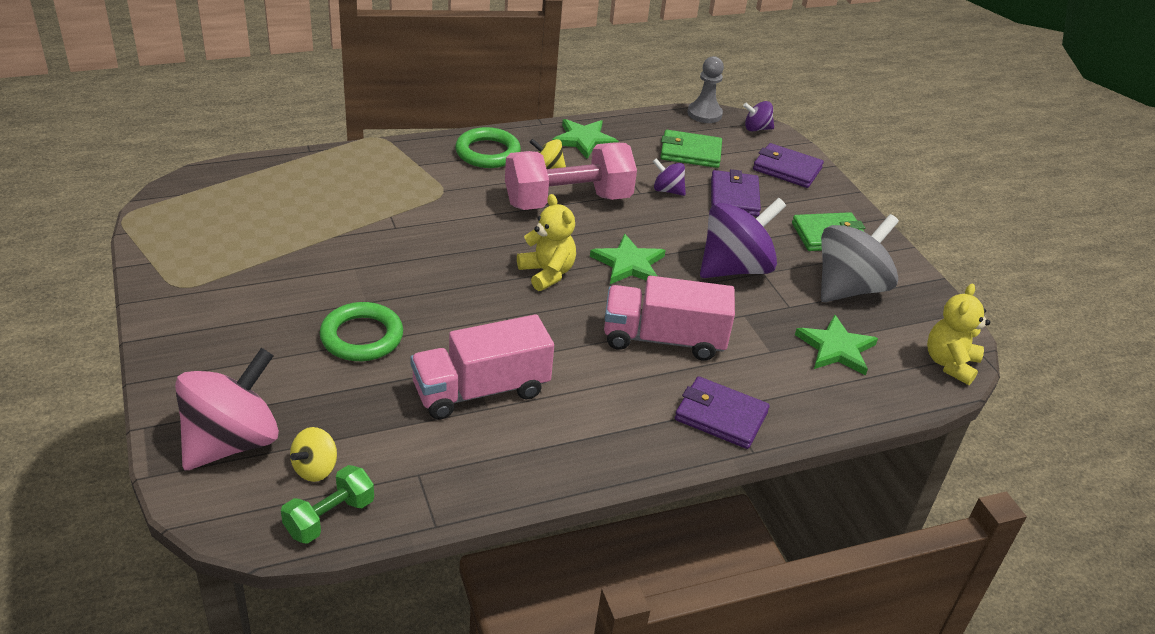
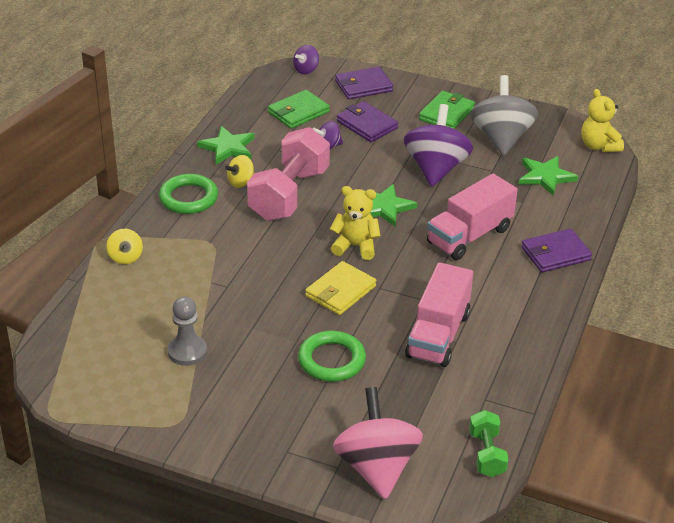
camera: 45 degrees left, 0 degrees up
yellow spinning top [290,427,337,482] -> yellow spinning top moved to [106,229,143,264]
grey pawn [687,56,724,123] -> grey pawn moved to [168,297,207,366]
none -> yellow wallet [305,261,377,315]

